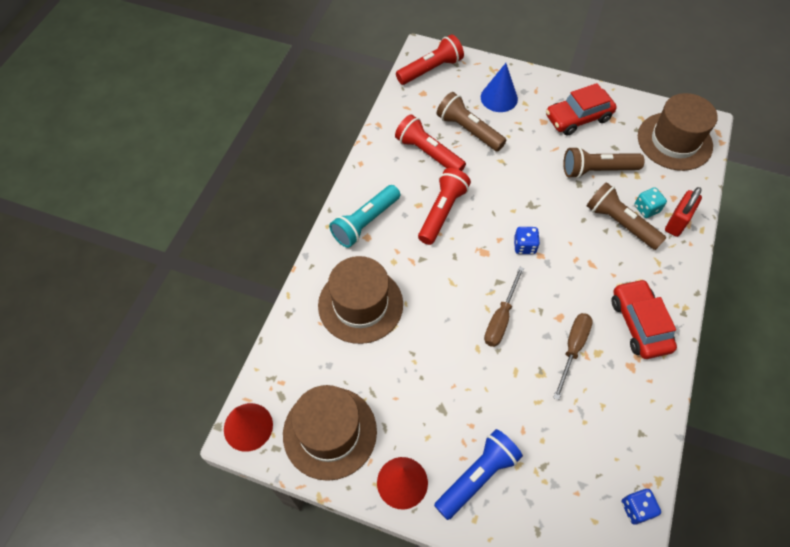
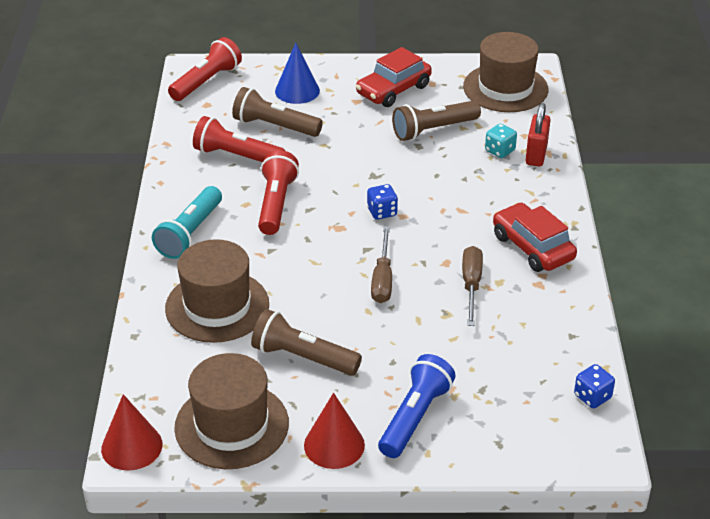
camera: 20 degrees left, 20 degrees down
brown flashlight [587,182,666,250] -> brown flashlight moved to [251,309,362,375]

